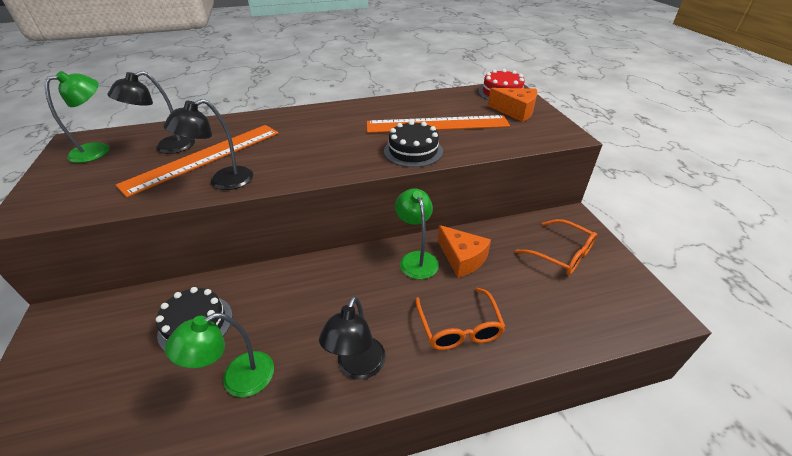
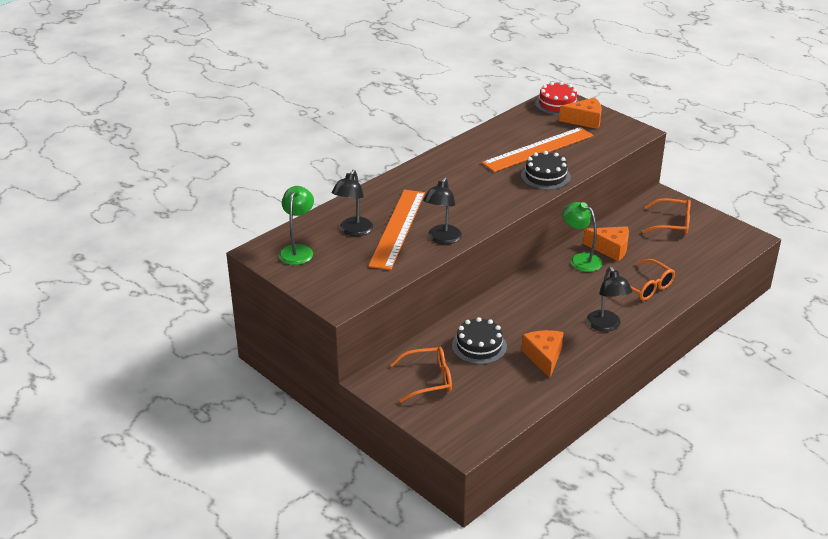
camera: 30 degrees left, 5 degrees down
green lamp [165,313,274,397] -> orange cheese [522,330,563,378]
none -> orange glasses [390,347,452,402]

